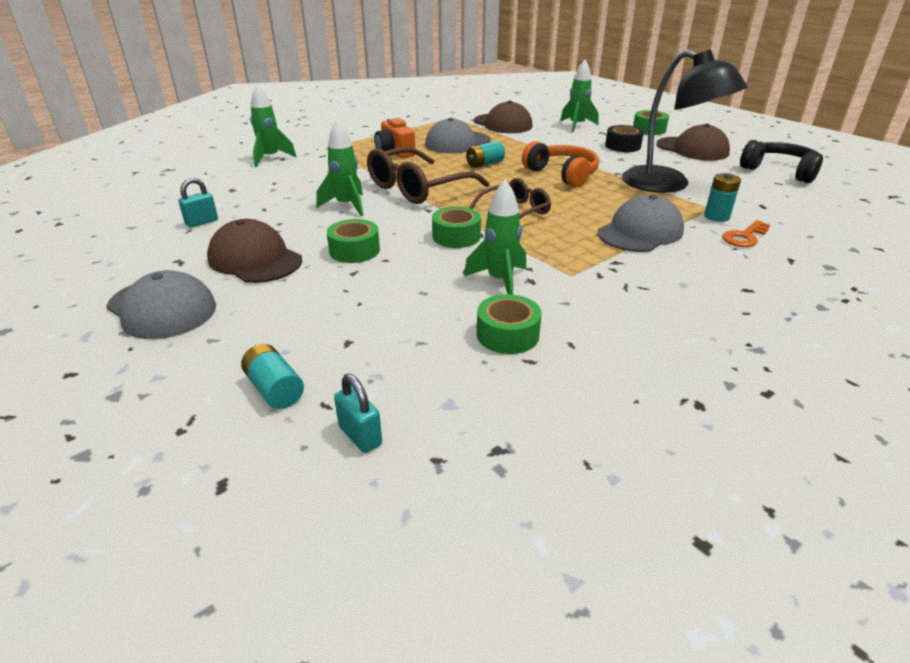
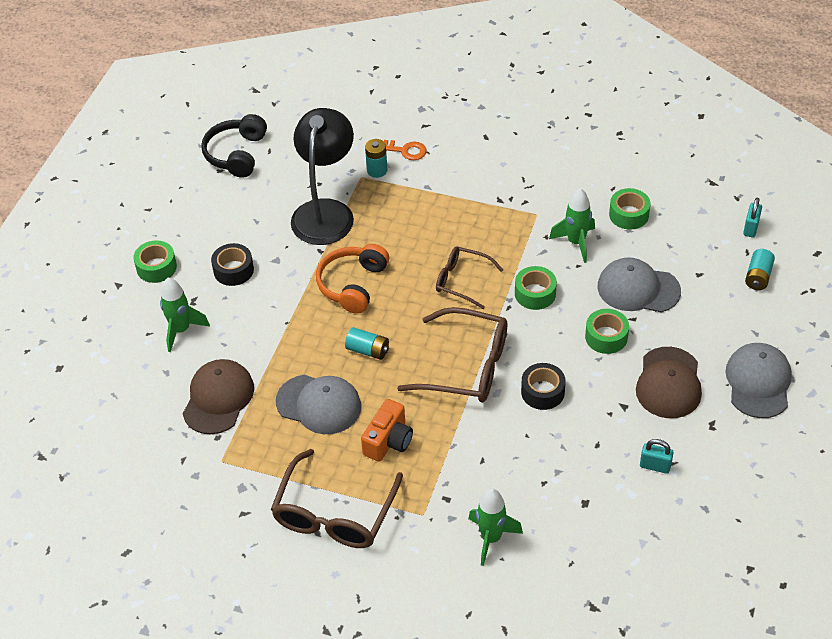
camera: 120 degrees left, 15 degrees up
green rocket [316,120,363,216] -> black tape [521,363,566,410]
grey cap [598,195,684,252] -> grey cap moved to [597,257,681,313]
brown cap [656,124,730,161] -> none
none -> brown glasses [271,449,403,548]

